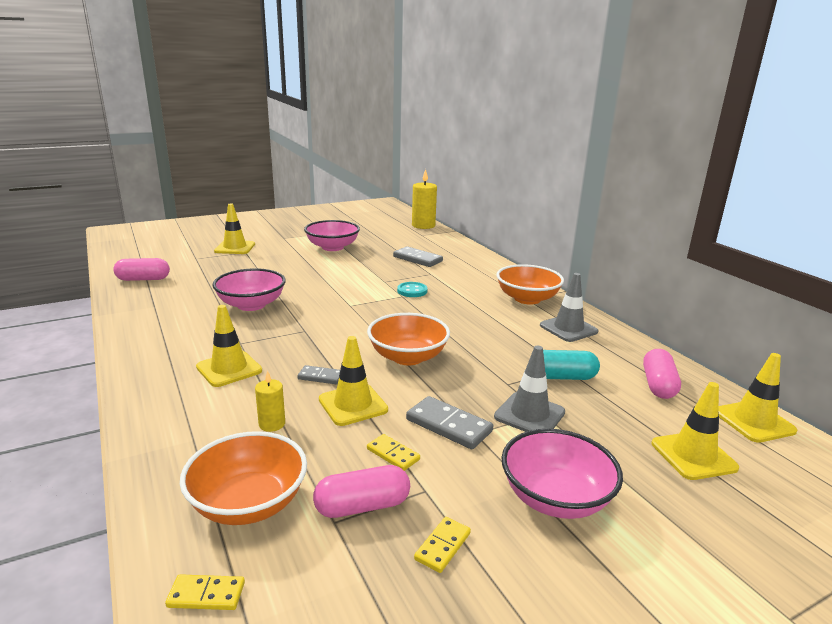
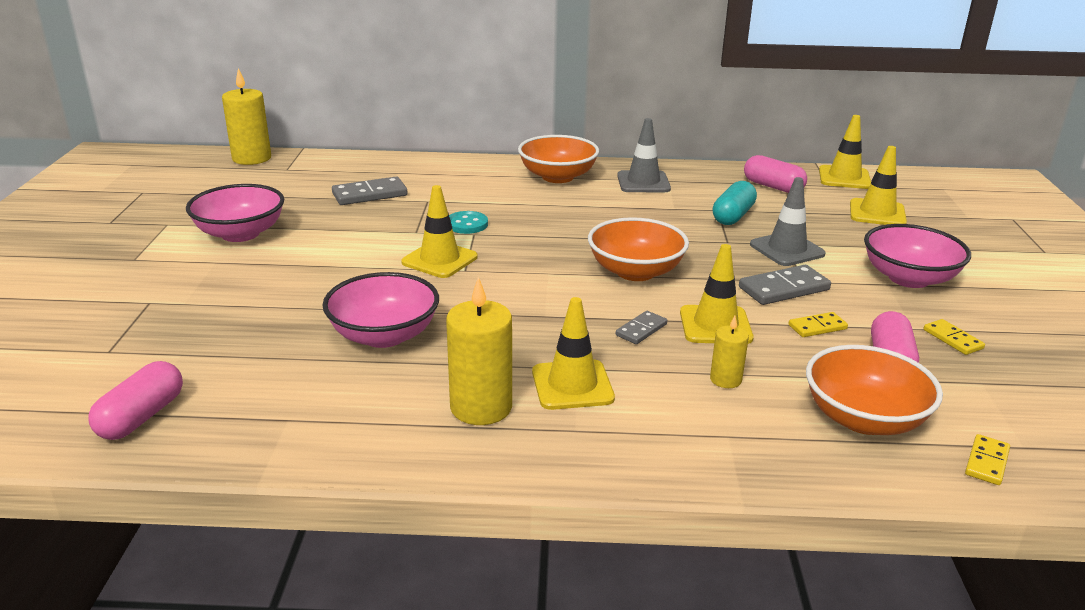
camera: 60 degrees left, 5 degrees up
yellow traffic cone [214,204,255,254] -> yellow traffic cone moved to [401,185,478,278]
none -> yellow candle [446,277,512,425]

